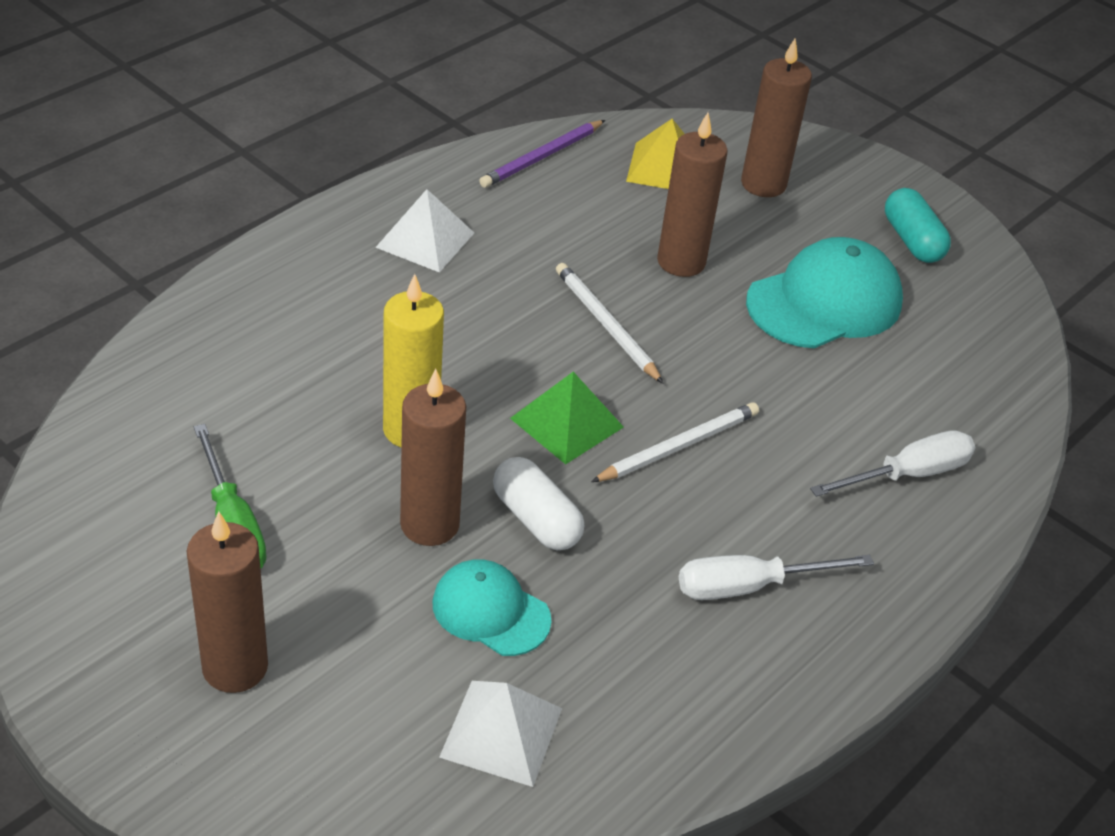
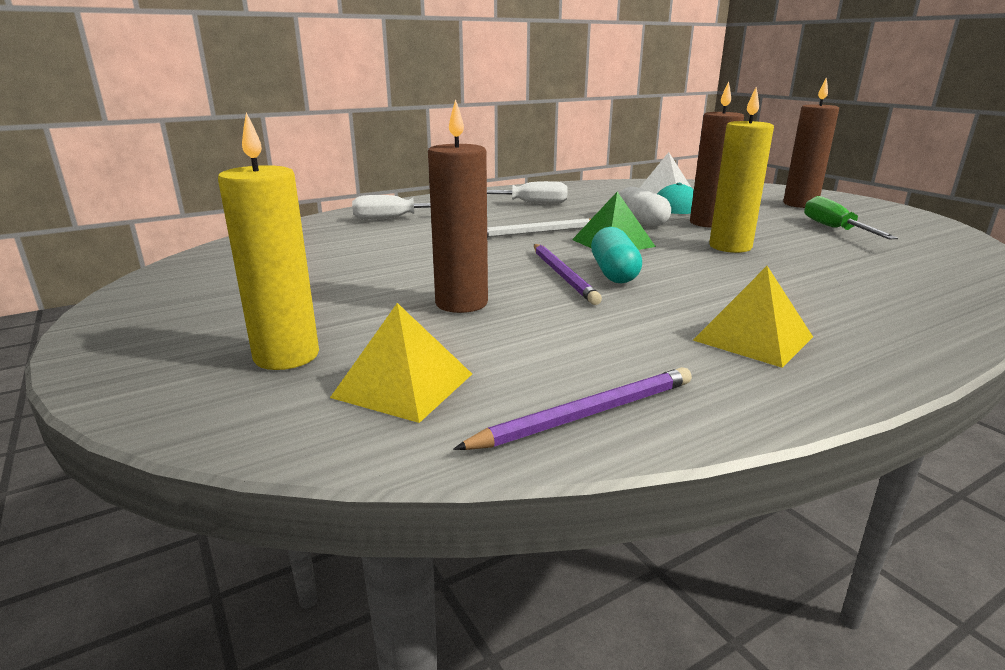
camera: 160 degrees left, 20 degrees down
white pyramid [375,189,474,273] -> yellow pyramid [693,266,813,368]
white pencil [556,263,663,383] -> purple pencil [534,244,602,305]
brown candle [741,39,812,197] -> yellow candle [218,112,319,370]
turquoise cap [746,237,903,348] -> none
turquoise capsule [885,188,951,263] -> turquoise capsule moved to [591,227,642,283]

